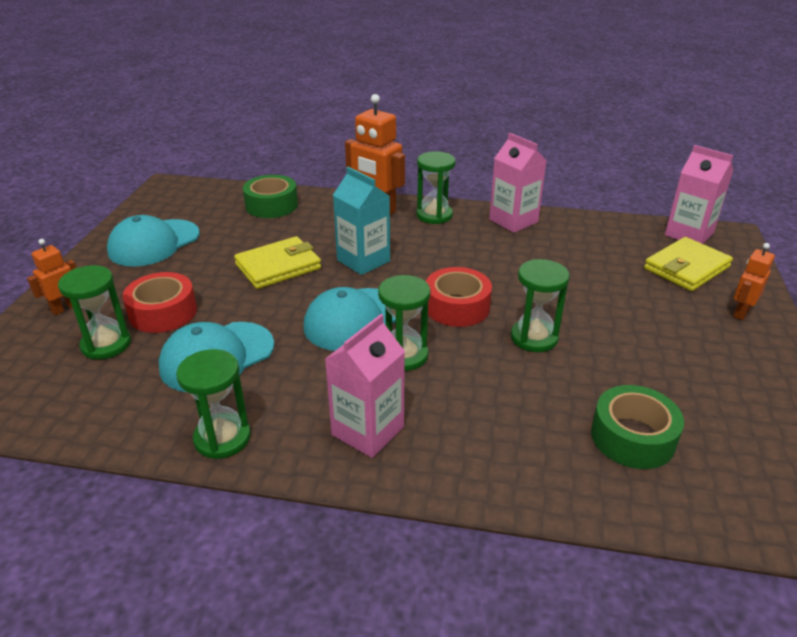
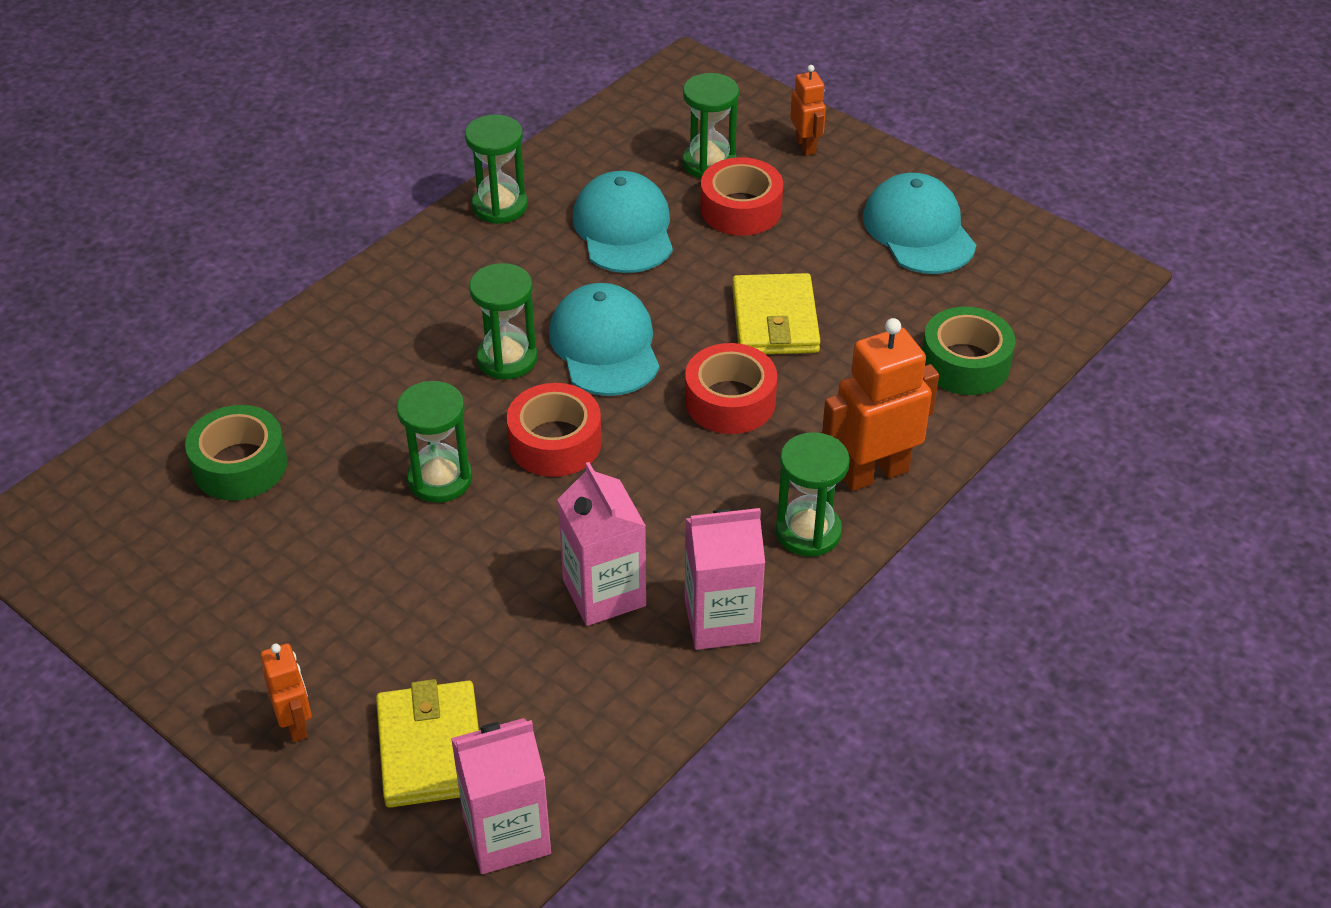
camera: 120 degrees right, 10 degrees up
pink carton [325,314,405,458] -> pink carton moved to [557,462,646,626]
turquoise carton [333,167,390,275] -> red tape [685,343,777,434]

